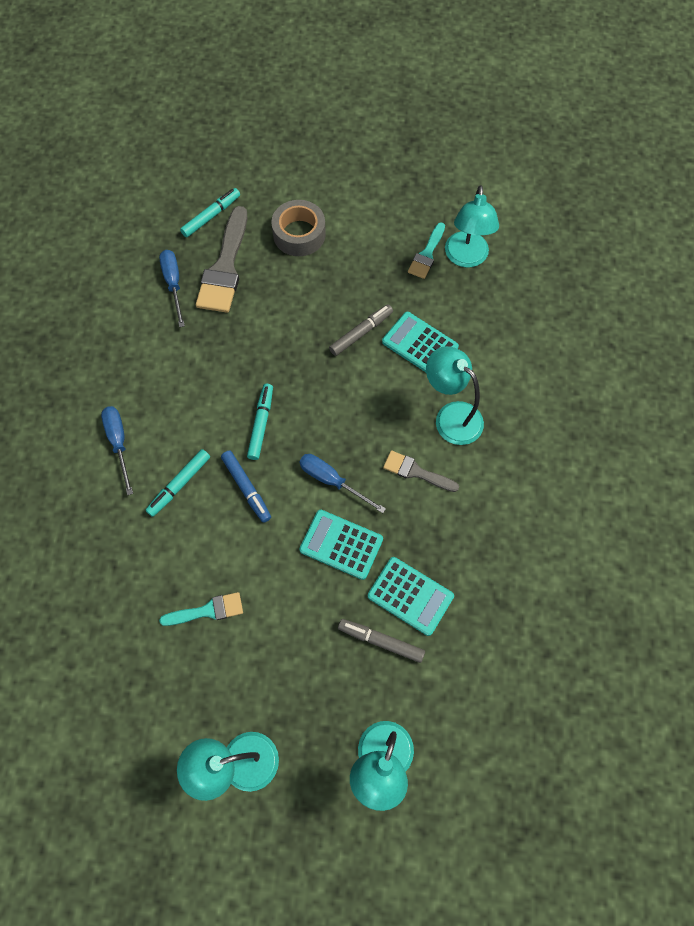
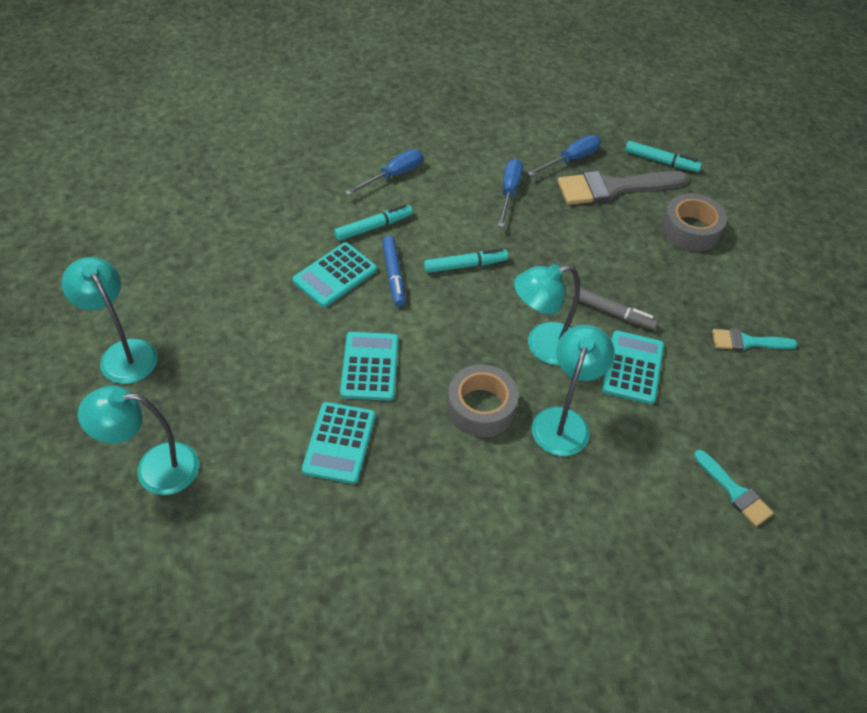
camera: 65 degrees right, 15 degrees down
turquoise marker [146,449,210,517] -> turquoise marker turned 135 degrees clockwise [334,204,413,241]
turquoise brush [159,592,243,626] -> turquoise brush moved to [694,450,774,527]
blue marker [221,450,271,523] -> blue marker turned 45 degrees counterclockwise [382,236,406,307]
blue screwdriver [299,454,386,513] -> blue screwdriver moved to [498,158,523,227]
grey marker [338,619,425,663] -> none
grey brush [383,450,459,492] -> grey tape [447,365,519,437]
turquoise lamp [445,185,499,268] -> turquoise lamp moved to [514,264,580,365]
none -> turquoise calculator [293,242,377,307]

